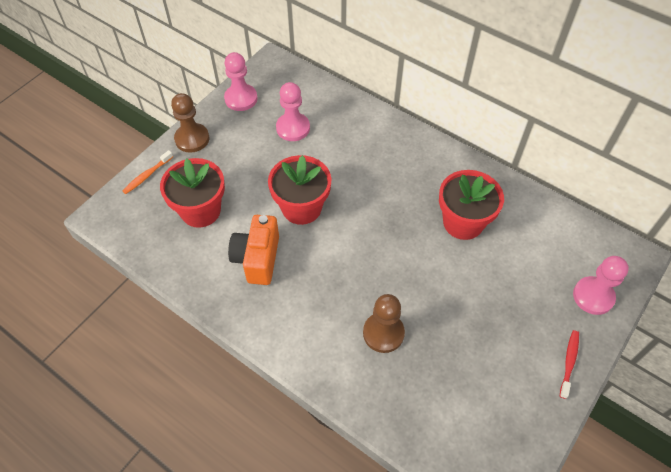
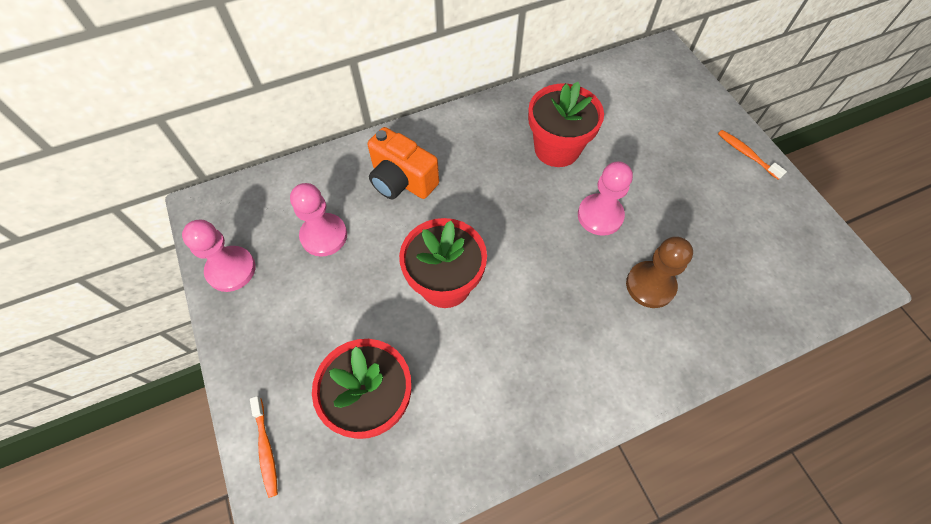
camera: 60 degrees left, 5 degrees up
brown pawn [171,93,209,153] -> none
orange camera [228,215,279,285] -> orange camera moved to [367,127,439,199]
red toothbrush [560,330,579,399] -> orange toothbrush [718,130,787,180]
pink pawn [573,256,629,315] -> pink pawn moved to [578,162,633,236]

